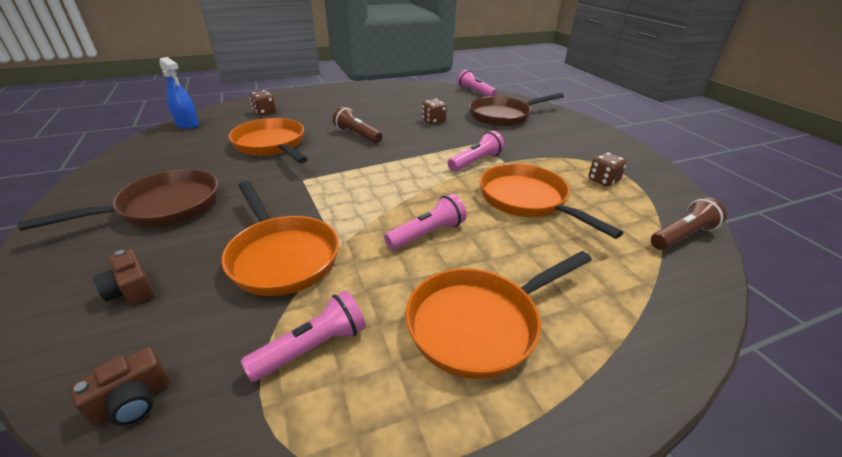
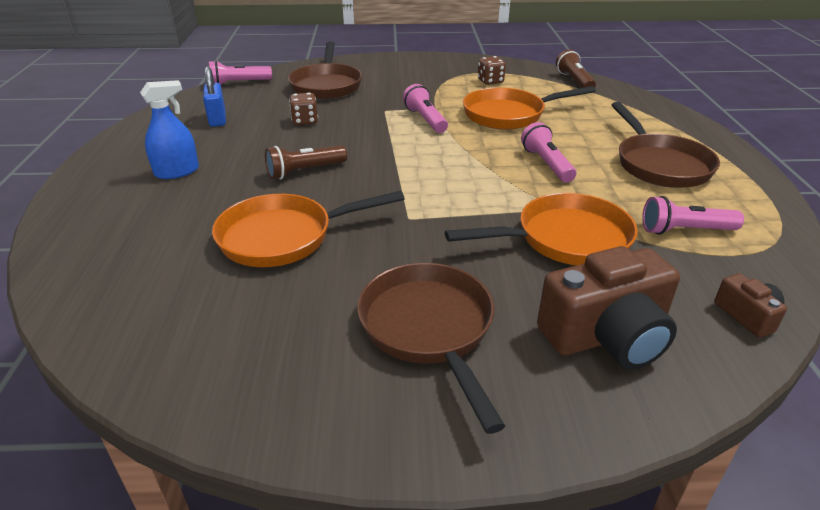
camera: 70 degrees left, 0 degrees up
brown camera [93,249,154,305] -> brown camera [537,246,680,370], size x2.04
blue spray bottle [159,57,199,129] -> blue spray bottle moved to [140,80,199,179]
pink flashlight [241,290,366,382] -> pink flashlight turned 75 degrees counterclockwise [642,196,744,235]
brown dice [250,90,276,115] -> none
orange pan [406,251,592,379] -> brown pan [612,102,720,188]
none -> blue padlock [203,66,226,127]

